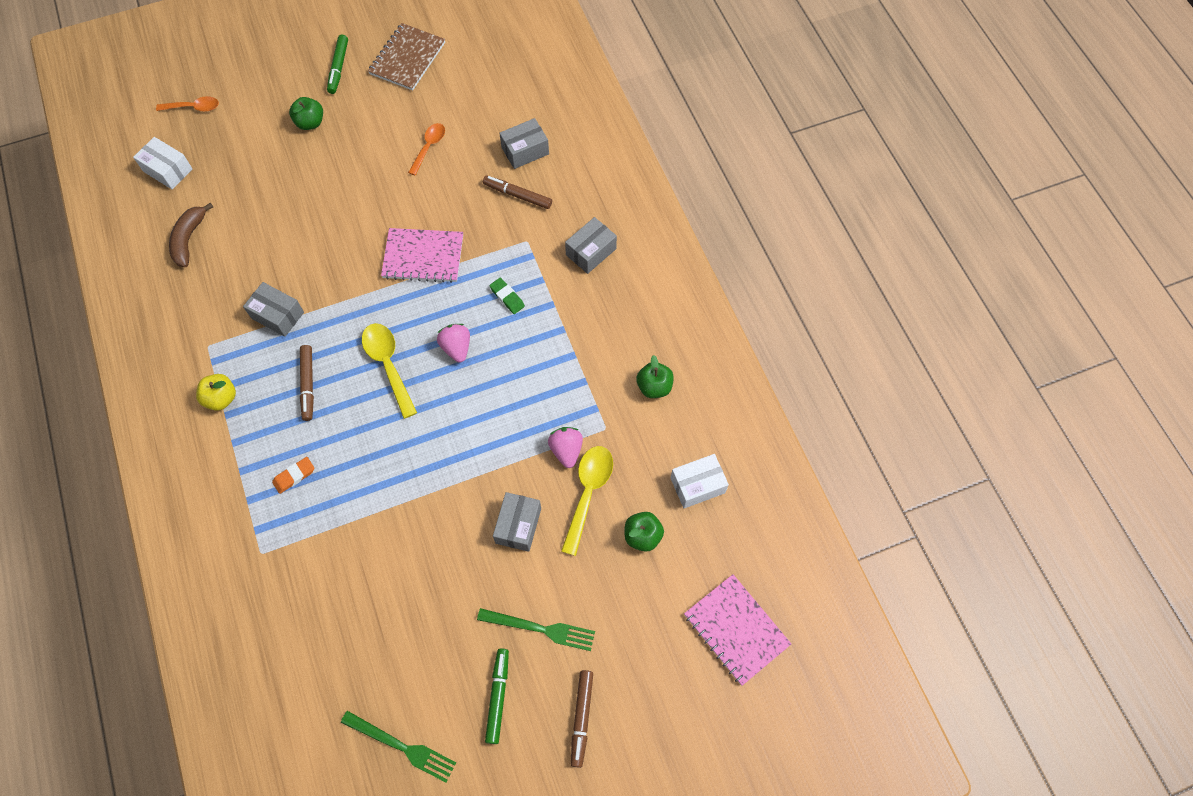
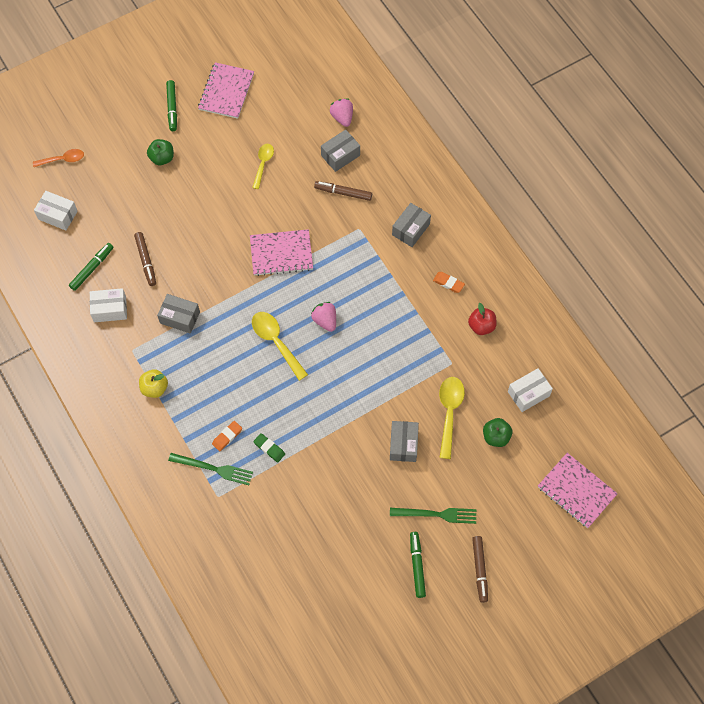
camera: 10 degrees left, 0 degrees up
brown banana [169,203,213,267] -> green marker [69,243,113,291]
brown marker [300,345,314,421] -> brown marker moved to [134,232,156,286]
green fork [341,711,456,783] -> green fork moved to [168,453,253,485]
brown notebook [368,23,445,91] -> pink notebook [198,62,254,119]
orange spoon [408,123,445,176] -> yellow spoon [252,144,274,189]
green eraser [489,278,525,314] -> green eraser moved to [253,433,285,462]
pink strawberry [548,427,583,468] -> pink strawberry moved to [330,99,353,127]
green apple [636,355,674,398] -> red apple [468,303,497,335]
none -> white box [90,288,127,322]
none -> orange eraser [433,272,465,293]

